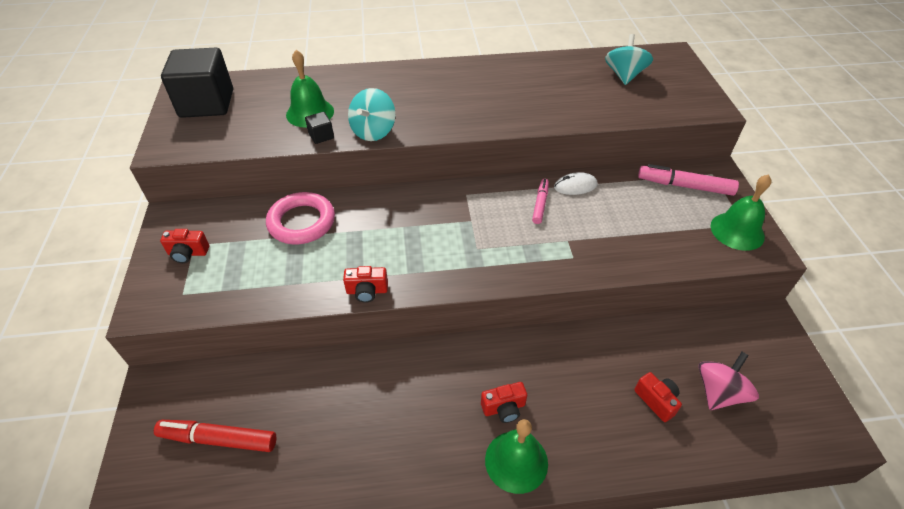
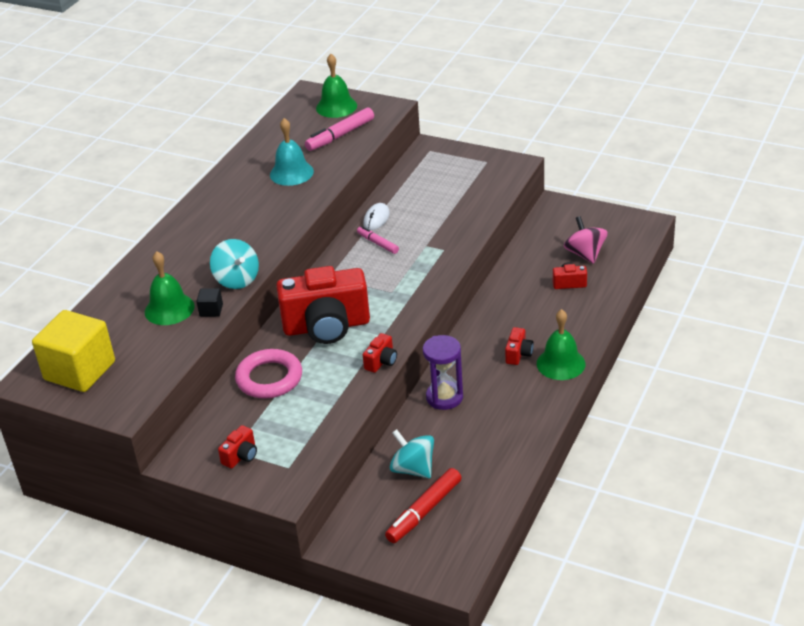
camera: 55 degrees left, 10 degrees down
black cube [161,48,233,118] -> yellow cube [32,310,115,392]
turquoise spinning top [605,34,653,85] -> turquoise spinning top moved to [390,429,434,478]
pink marker [638,164,739,196] -> pink marker moved to [305,107,374,151]
green bell [711,175,772,251] -> green bell moved to [316,54,357,118]
none -> turquoise bell [270,118,314,186]
none -> red camera [276,266,370,344]
none -> purple hourglass [423,335,463,410]

